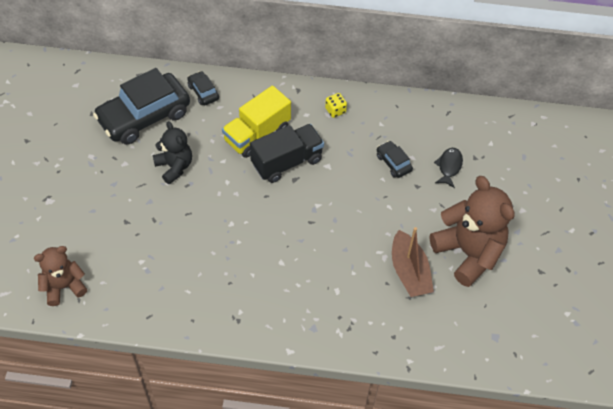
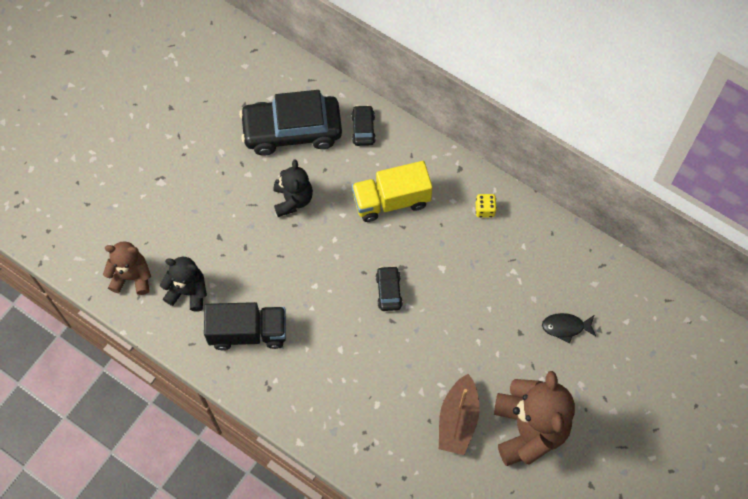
camera: 30 degrees right, 10 degrees up
black truck [250,124,324,183] -> black truck moved to [204,302,286,350]
black car [377,141,413,178] -> black car moved to [376,266,403,311]
black fish [434,148,463,188] -> black fish turned 135 degrees counterclockwise [542,313,596,343]
none -> black teddy bear [160,257,207,311]

